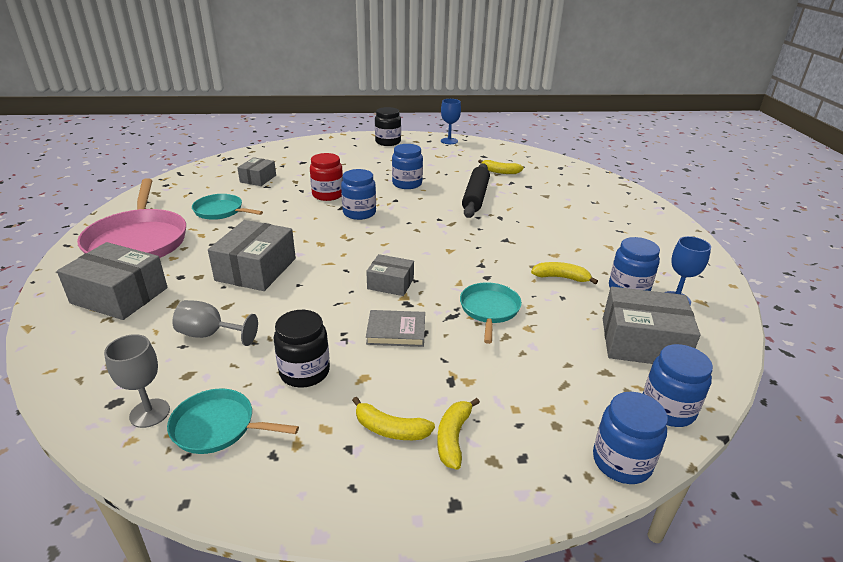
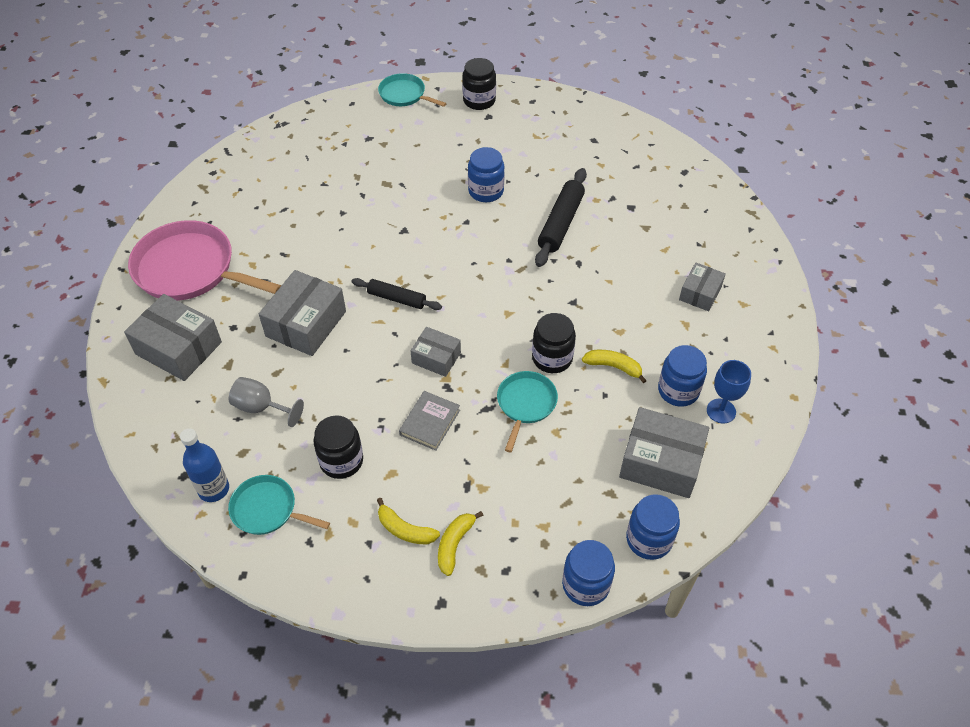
camera: 10 degrees right, 20 degrees up
pink pan [77,178,186,258] -> pink pan turned 120 degrees clockwise [128,220,281,301]
grey goblet [104,334,170,428] -> blue bottle [180,428,229,502]
turquoise pan [192,194,263,220] -> turquoise pan moved to [378,73,447,107]
grey box [237,157,276,186] -> grey box moved to [679,263,726,311]
red jar [310,153,343,201] -> none
blue jar [341,169,376,220] -> none
grey book [366,310,425,347] -> grey book turned 75 degrees counterclockwise [399,391,460,451]
blue goblet [441,99,461,144] -> none
yellow banana [478,160,524,174] -> none
none -> black rolling pin [352,278,442,310]
none -> black jar [532,313,576,373]

